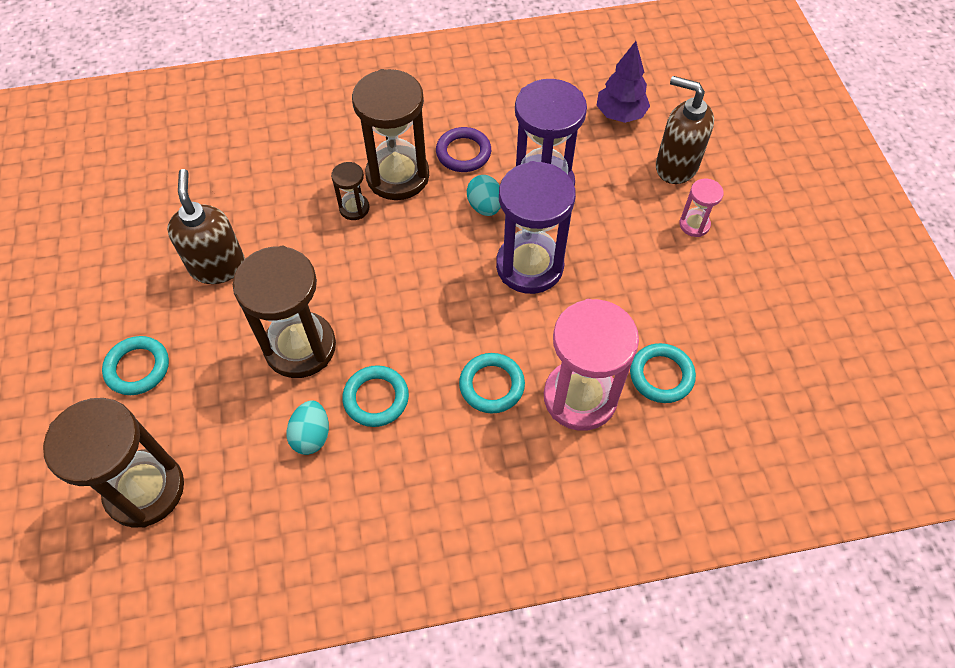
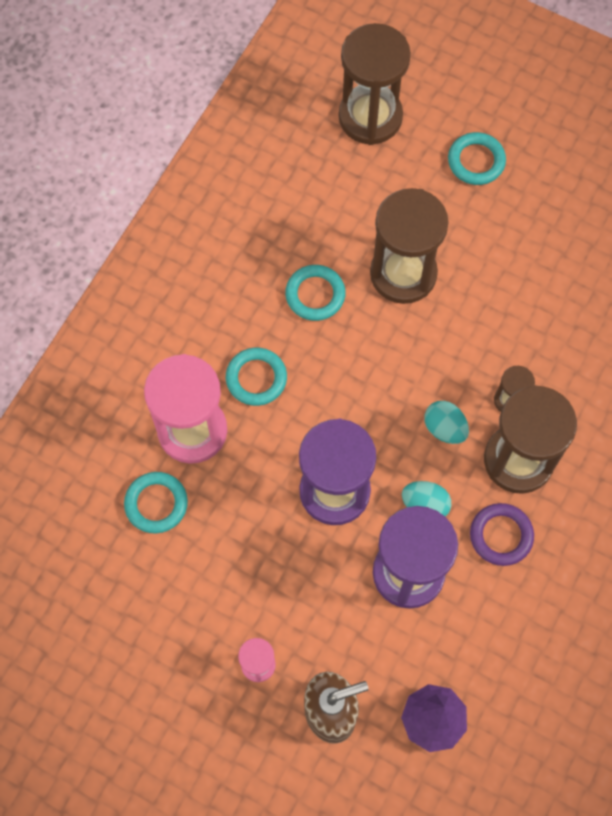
camera: 130 degrees right, 10 degrees up
brown soap dispenser [167,169,245,284] -> none
turquoise egg [286,400,329,455] -> turquoise egg moved to [425,401,469,444]

